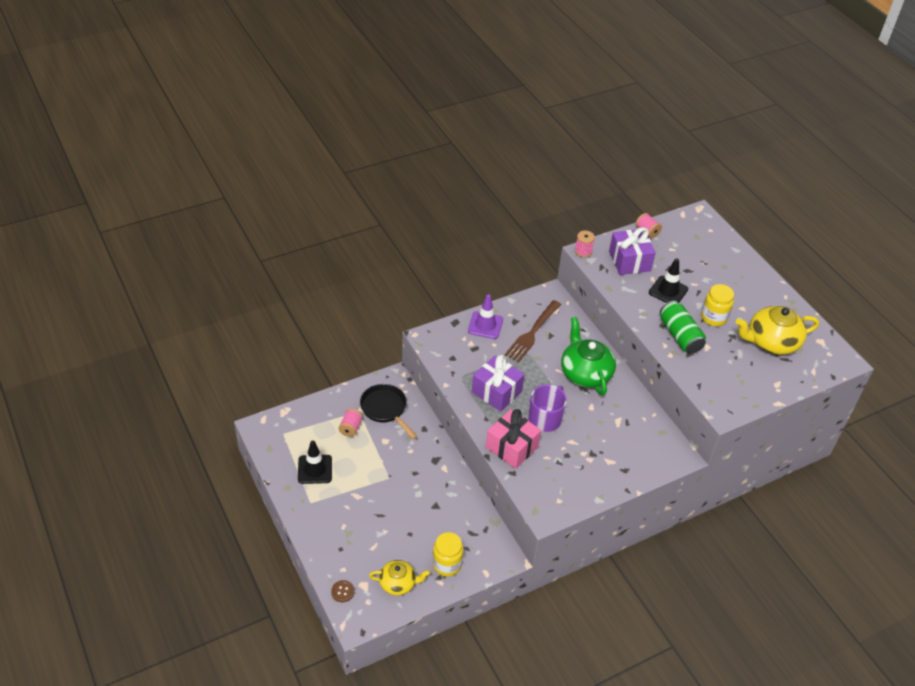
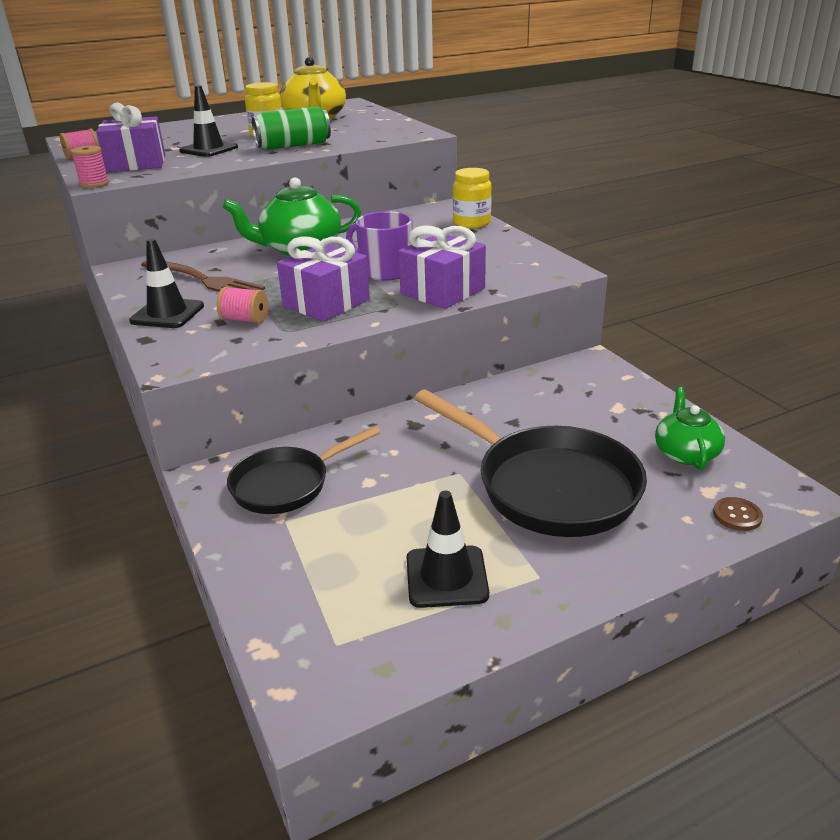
camera: 85 degrees left, 15 degrees down
pink spool [338,409,363,437] -> pink spool moved to [217,286,268,324]
yellow teapot [369,560,430,596] -> green teapot [655,387,725,470]
yellow jar [432,532,463,577] -> yellow jar moved to [453,168,492,228]
purple traffic cone [468,294,503,339] -> black traffic cone [129,238,204,328]
pink gift [486,409,541,469] -> purple gift [398,225,486,309]
none -> black pan [414,390,647,537]

